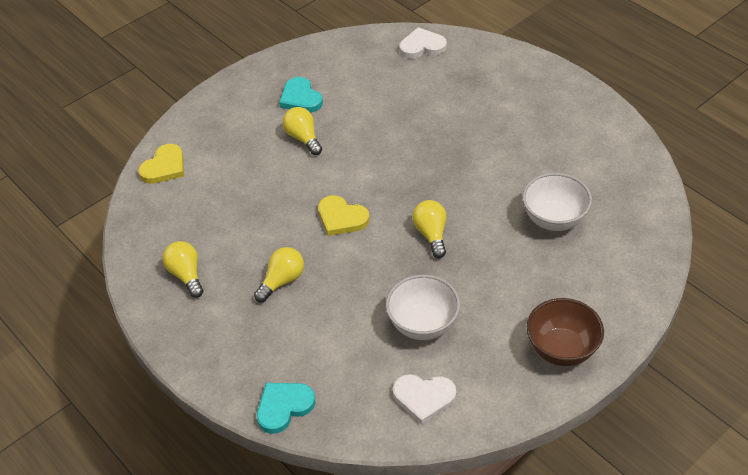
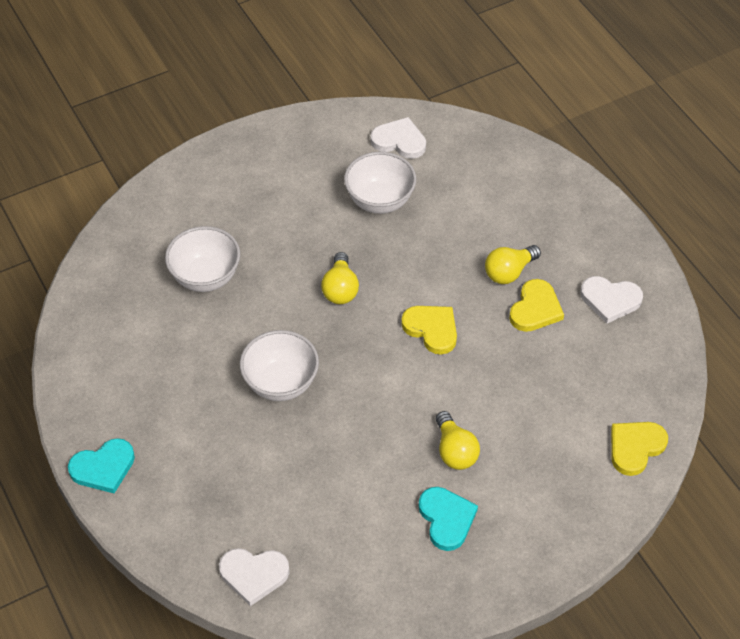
camera: 170 degrees left, 5 degrees up
yellow light bulb [163,241,204,298] -> white heart [580,276,643,324]
turquoise heart [257,383,315,434] -> turquoise heart moved to [68,438,135,493]
brown bowl [527,298,604,366] -> none
none -> white bowl [240,330,319,401]
none -> yellow heart [509,279,564,332]

